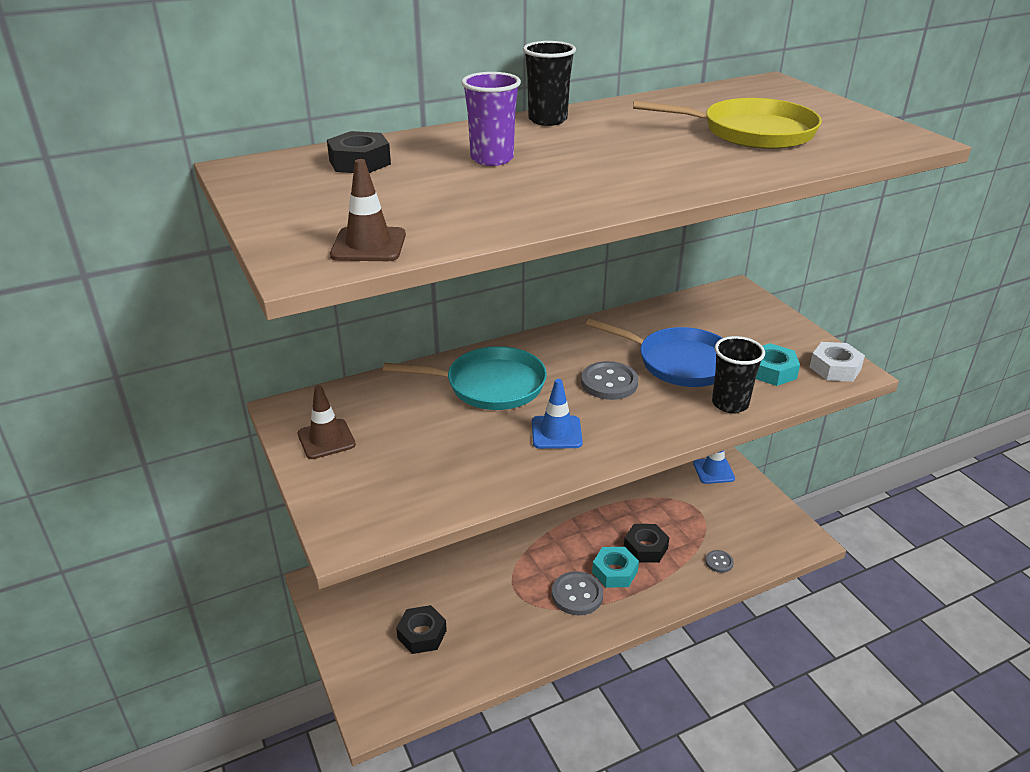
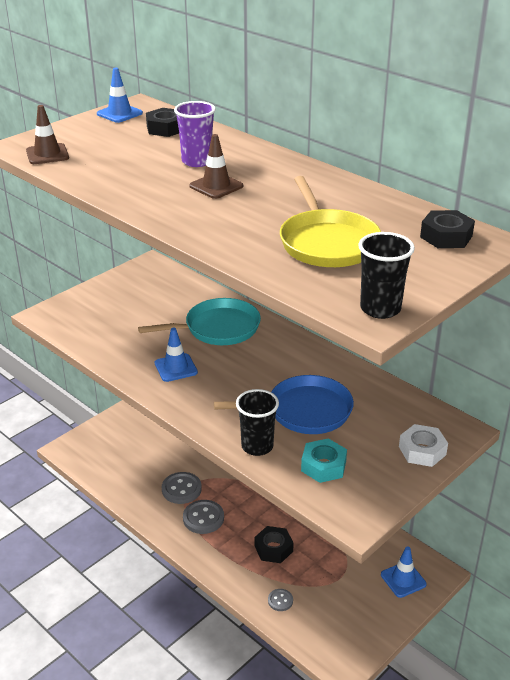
camera: 70 degrees right, 0 degrees up
brown traffic cone [298,385,356,459] -> brown traffic cone moved to [189,134,243,199]
turquoise pan [383,346,547,410] -> turquoise pan turned 90 degrees counterclockwise [138,298,261,345]
black nut [396,605,447,654] -> black nut moved to [420,210,475,248]
black cup [523,41,576,126] -> black cup moved to [358,232,415,319]
grey button [581,361,638,400] -> grey button moved to [162,472,202,504]
blue pan [586,318,722,387] -> blue pan turned 105 degrees counterclockwise [214,375,354,434]
turquoise nut [592,547,639,588] -> none
white nut [810,342,865,382] -> white nut moved to [399,424,448,467]
none -> blue traffic cone [97,68,143,123]

